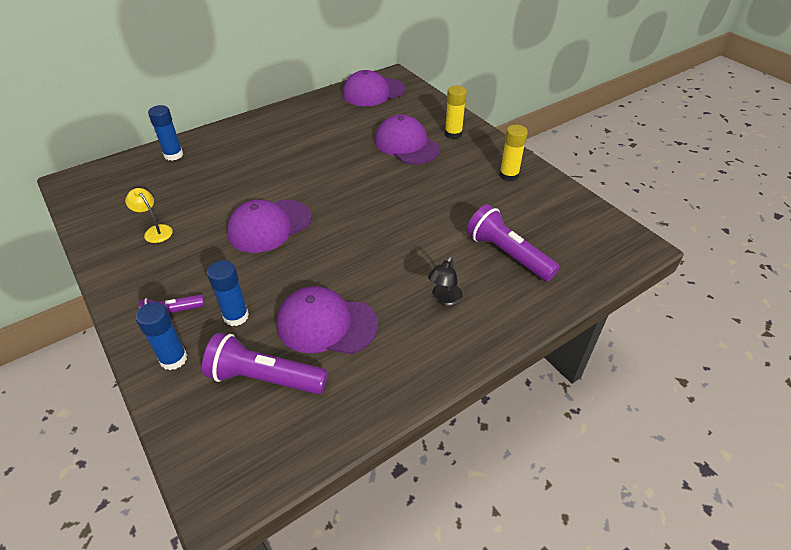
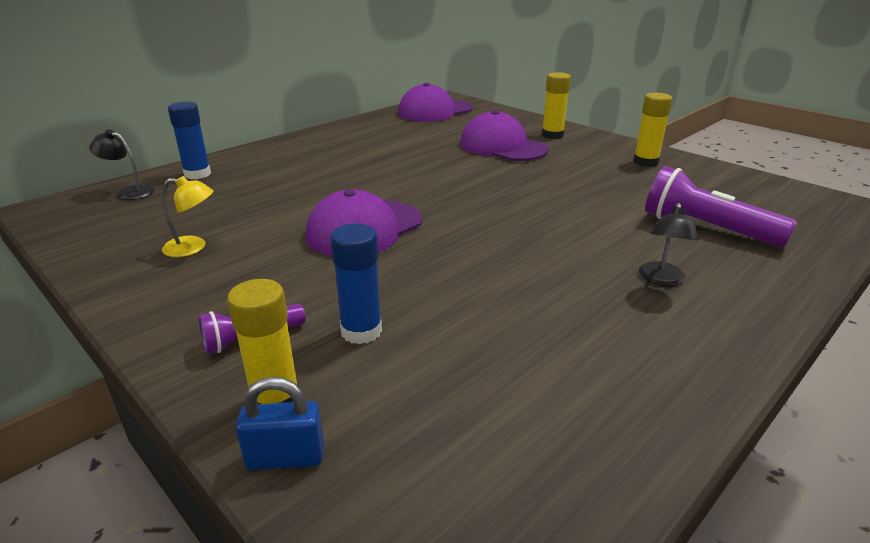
camera: 10 degrees left, 15 degrees down
yellow lamp [125,188,173,243] -> yellow lamp turned 150 degrees clockwise [162,176,213,257]
blue glue stick [135,302,187,370] -> yellow glue stick [227,279,298,404]
purple flashlight [202,333,328,394] -> none
purple cap [276,286,378,354] -> none
none -> black lamp [89,129,154,200]
none -> blue padlock [236,377,324,470]

